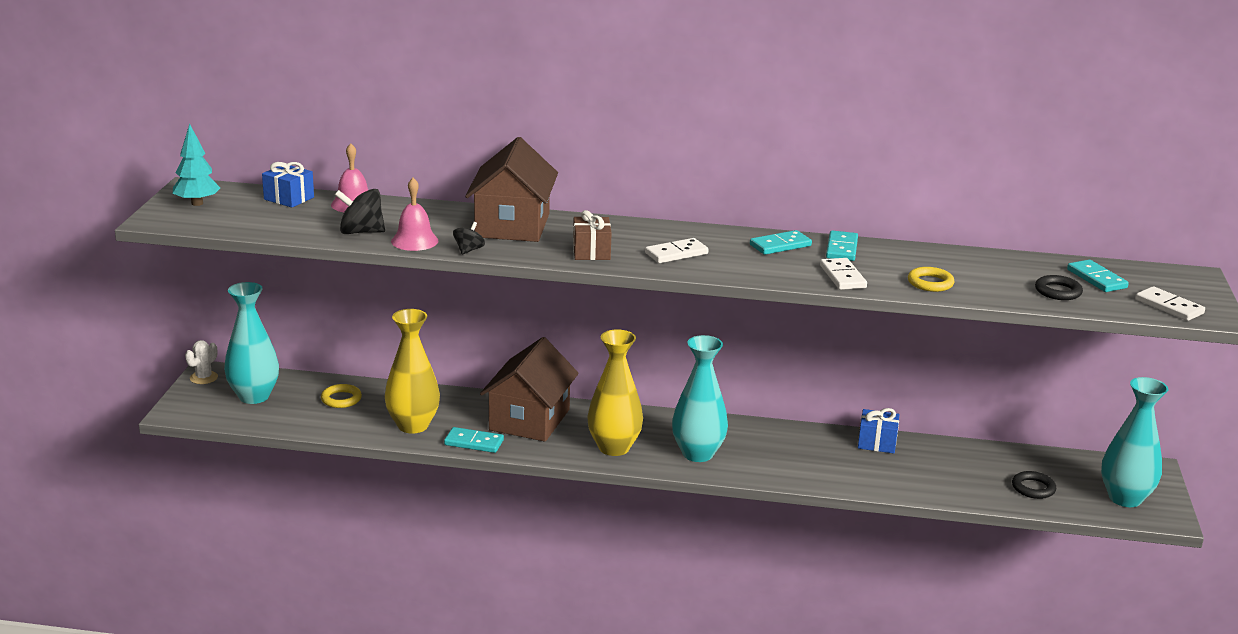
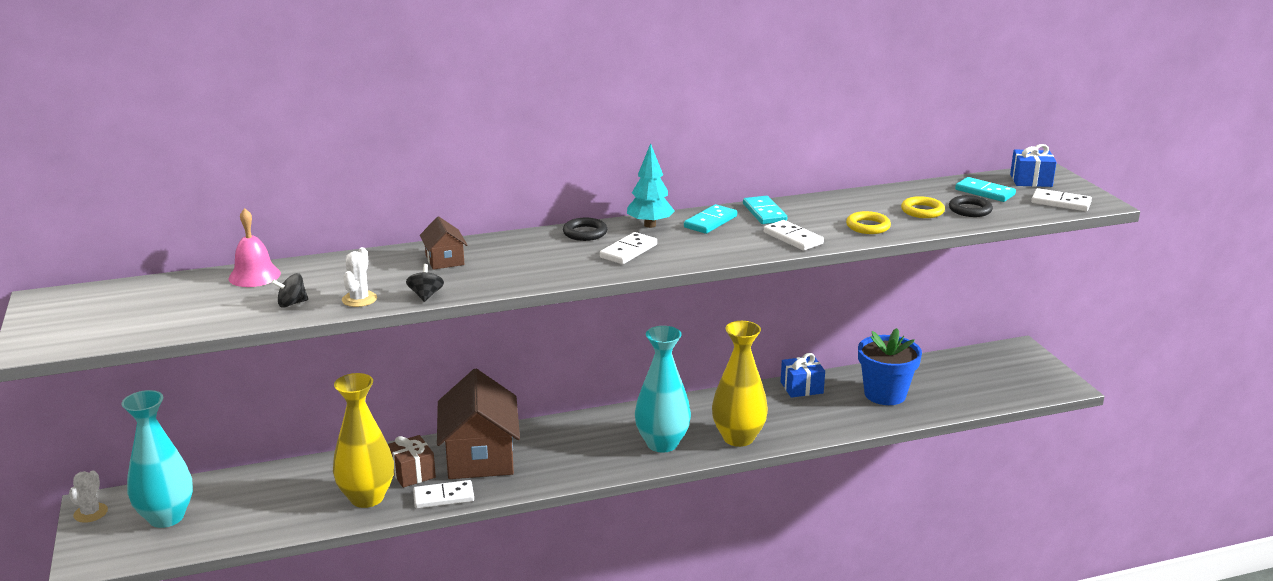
camera: 25 degrees left, 0 degrees up
turquoise tree [173,124,220,206] -> turquoise tree moved to [627,143,674,228]
blue gift [262,162,314,207] -> blue gift moved to [1010,144,1057,187]
yellow ring [321,384,362,408] -> yellow ring moved to [901,196,945,218]
black spinning top [335,189,385,234] -> black spinning top [272,273,308,308], size x0.59
pink bell [391,178,438,251] -> white cactus [342,247,377,307]
turquoise domino [444,427,504,453] -> white domino [413,480,474,509]
brown house [465,137,558,242] -> brown house [420,216,467,270], size x0.46
brown gift [573,210,612,260] -> brown gift moved to [388,435,436,488]
yellow vase [587,329,643,456] -> yellow vase moved to [712,321,768,447]
black ring [1012,471,1056,499] -> black ring moved to [563,218,607,241]
turquoise vase [1101,377,1168,507] -> none
none -> blue flower pot [858,328,922,405]

